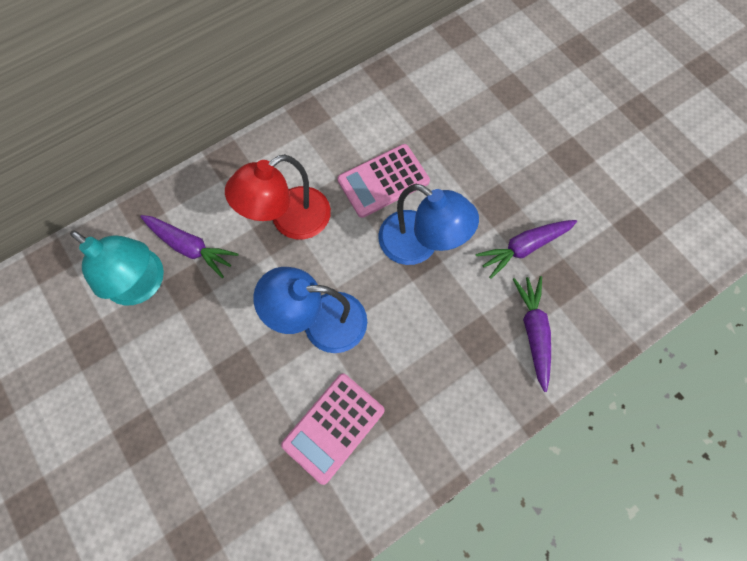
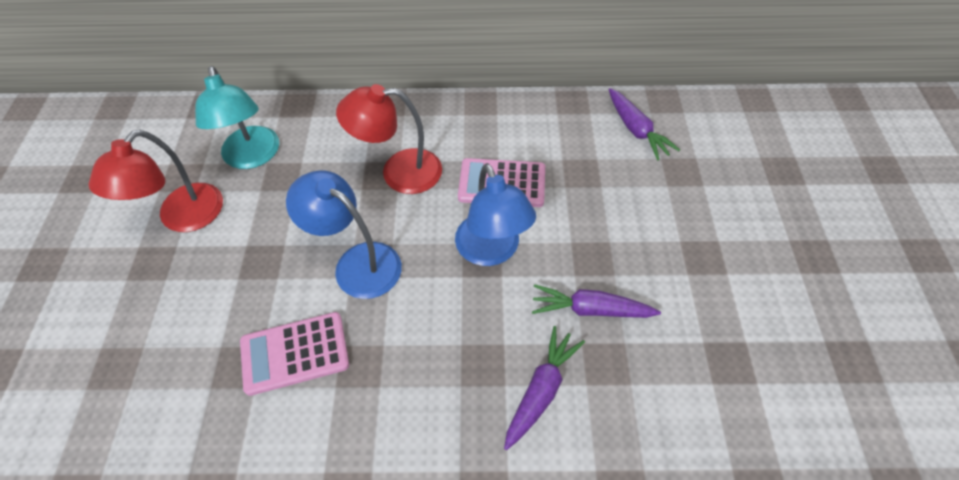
camera: 35 degrees right, 15 degrees down
purple carrot [140,215,238,278] -> purple carrot moved to [609,88,680,161]
none -> red lamp [88,130,223,232]

